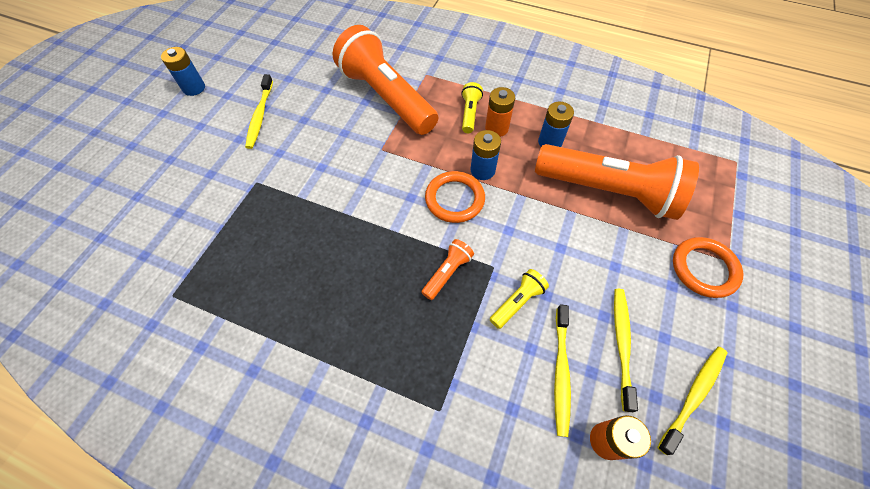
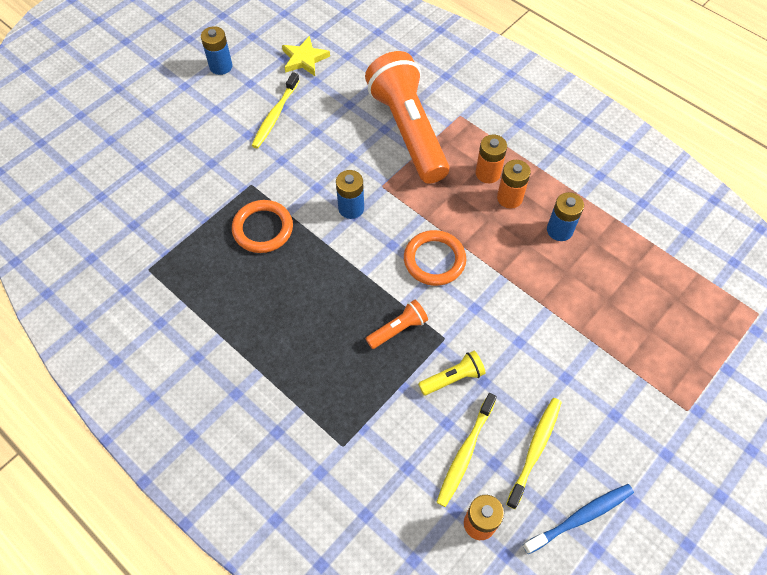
camera: 20 degrees right, 0 degrees up
yellow flashlight [461,82,483,133] -> orange battery [476,134,507,183]
blue battery [471,130,501,180] -> blue battery moved to [336,170,364,219]
orange flashlight [535,144,699,220] -> none
yellow toothbrush [657,347,727,456] -> blue toothbrush [523,484,634,554]
orange ring [673,237,743,298] -> orange ring moved to [232,200,293,253]
none -> yellow star [282,36,330,76]

